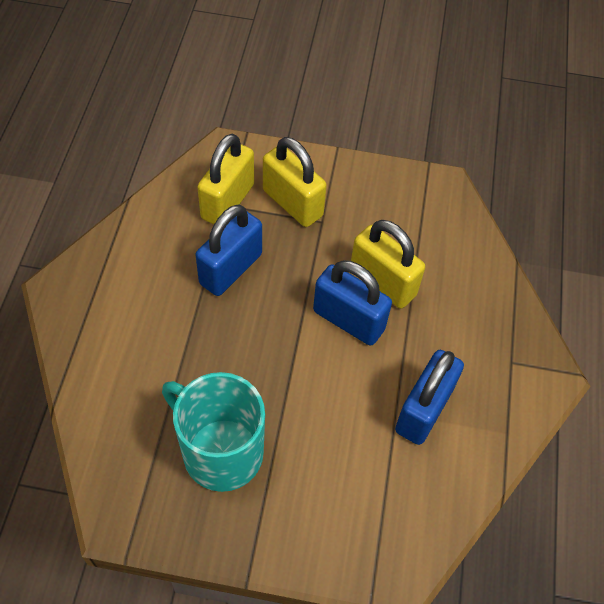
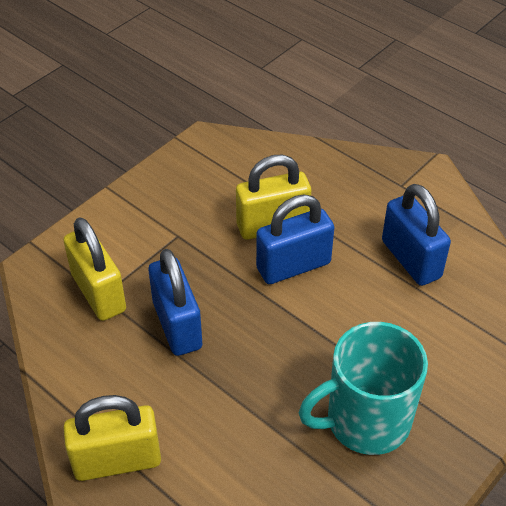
camera: 55 degrees left, 10 degrees down
yellow padlock [263,137,327,227] -> yellow padlock moved to [64,395,161,481]

